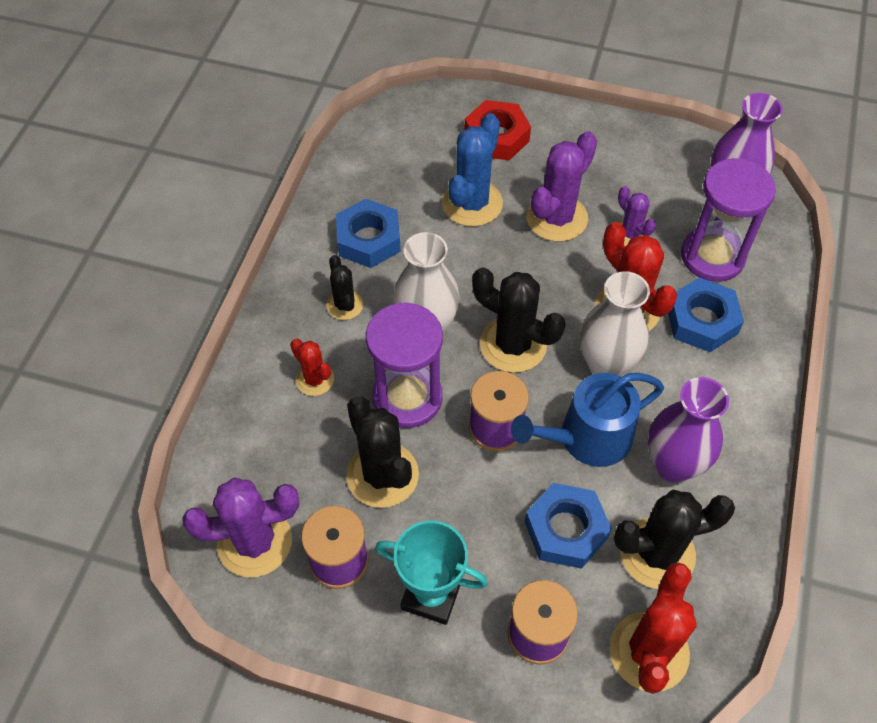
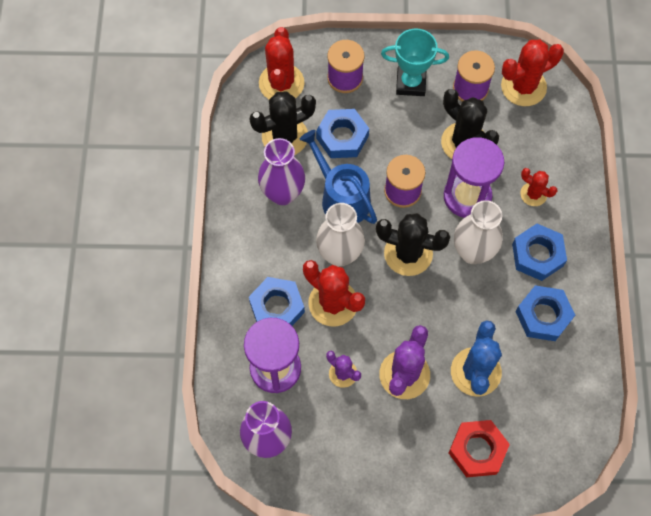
camera: 165 degrees right, 10 degrees up
purple cactus [182,477,299,577] -> red cactus [501,39,564,106]
black cactus [326,255,363,320] -> blue nut [512,224,567,281]
blue watering can [511,373,664,467] -> blue watering can turned 90 degrees counterclockwise [300,130,377,224]

